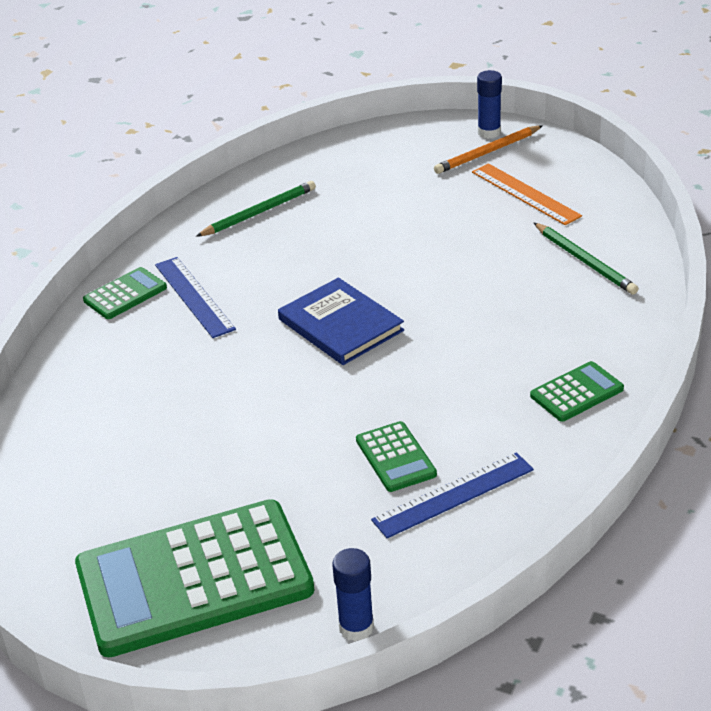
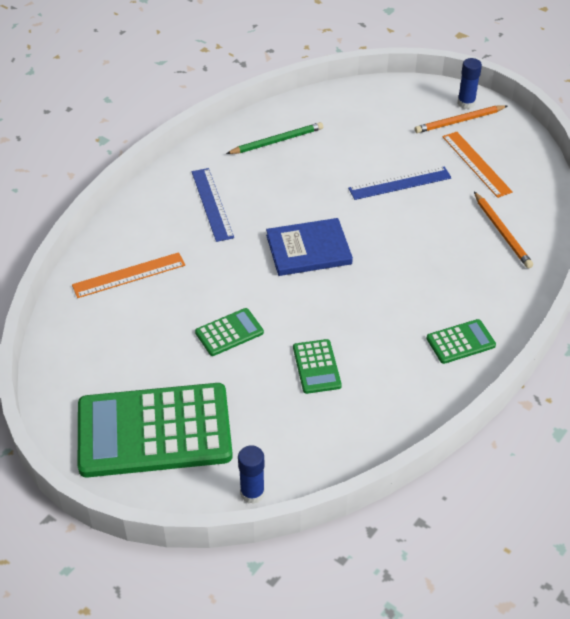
camera: 10 degrees right, 10 degrees up
green calculator [83,267,167,319] -> green calculator moved to [195,308,264,356]
blue book [278,278,404,365] -> blue book turned 75 degrees counterclockwise [266,218,353,276]
blue ruler [371,452,534,538] -> blue ruler moved to [348,167,452,200]
green pencil [534,223,639,295] -> orange pencil [474,192,533,269]
none -> orange ruler [72,252,185,298]

